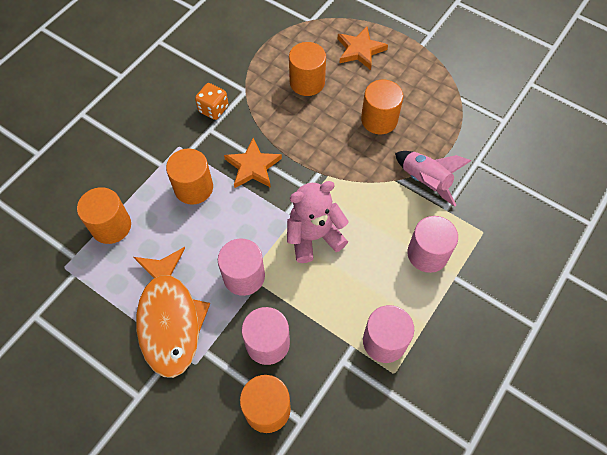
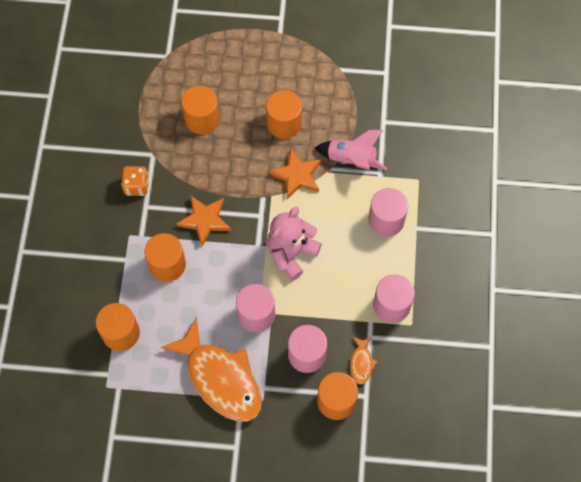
camera: 30 degrees left, 5 degrees up
orange star [338,27,388,70] -> orange star moved to [269,148,321,199]
none -> orange fish [350,337,378,384]

